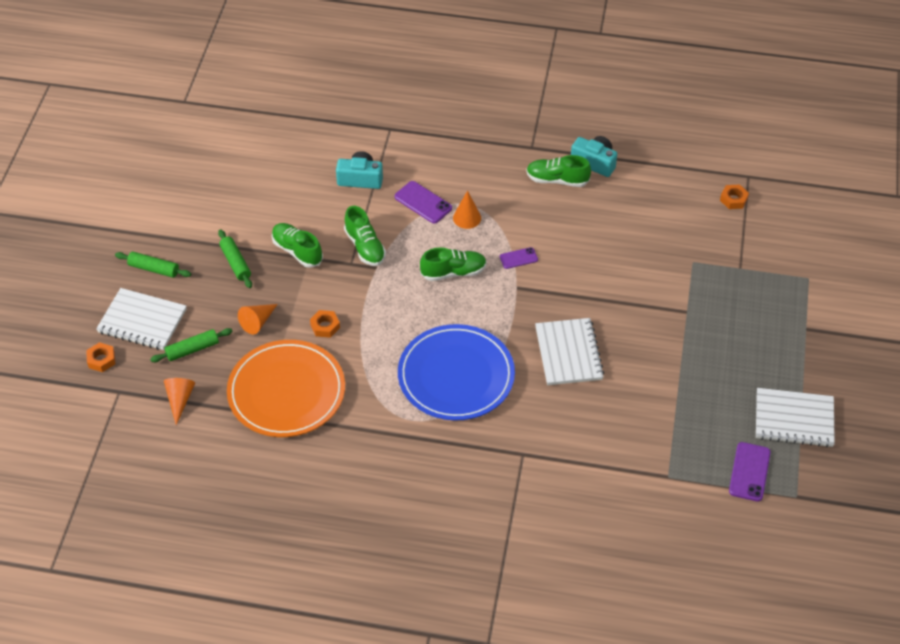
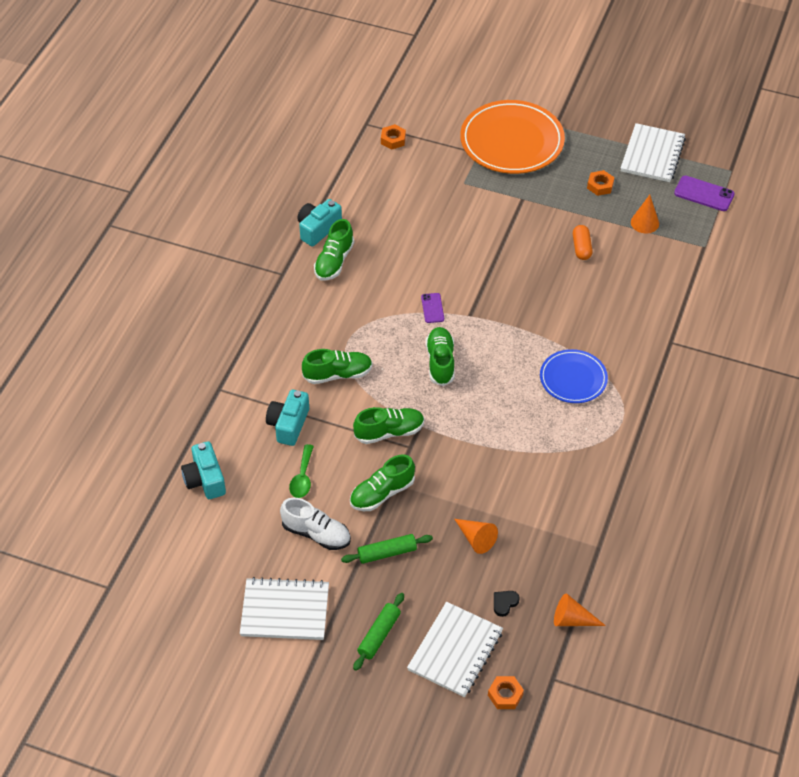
camera: 80 degrees left, 0 degrees up
green rolling pin [150,328,233,362] -> black heart [494,591,520,617]
orange plate [227,340,345,437] -> orange plate moved to [460,100,565,174]
orange nut [310,310,340,338] -> orange nut moved to [587,170,615,196]
purple phone [395,181,452,223] -> green shoe [302,349,373,384]
blue plate [398,324,515,420] -> blue plate [540,349,608,403], size x0.58
orange cone [453,190,481,229] -> orange cone moved to [631,195,659,234]
white notebook [535,318,604,385] -> white notebook moved to [240,577,329,640]
none -> turquoise camera [181,441,226,499]
none -> white shoe [280,498,351,550]
none -> green spoon [289,444,314,498]
none -> orange capsule [573,225,592,260]

